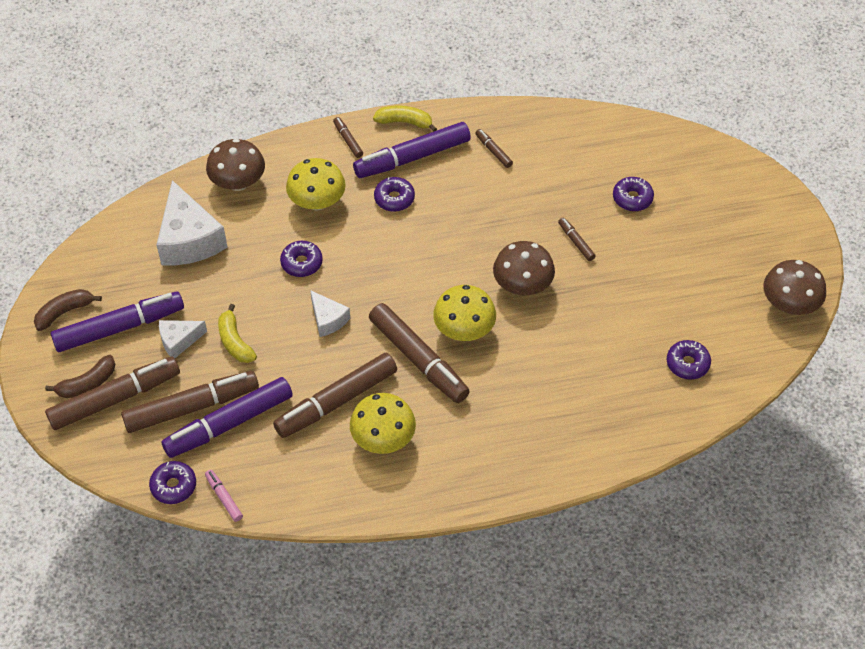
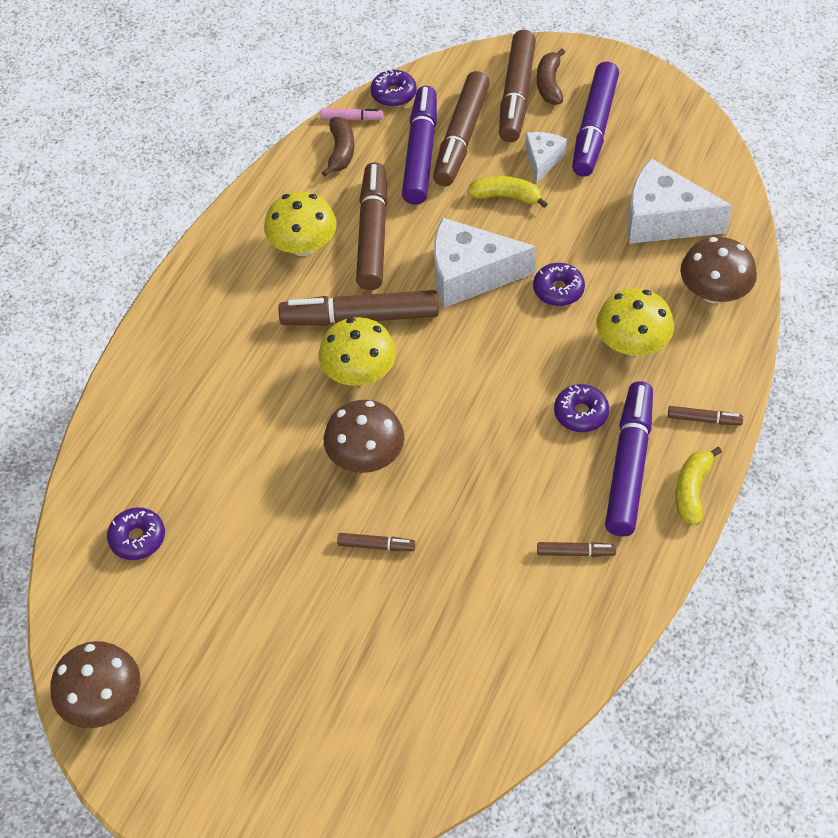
camera: 130 degrees right, 0 degrees up
brown banana [34,289,102,331] -> brown banana moved to [322,117,354,177]
white cheese [310,290,350,337] -> white cheese [434,217,536,308], size x1.87
yellow banana [373,105,437,132] -> yellow banana turned 150 degrees clockwise [675,447,722,525]
purple donut [613,177,654,211] -> none

